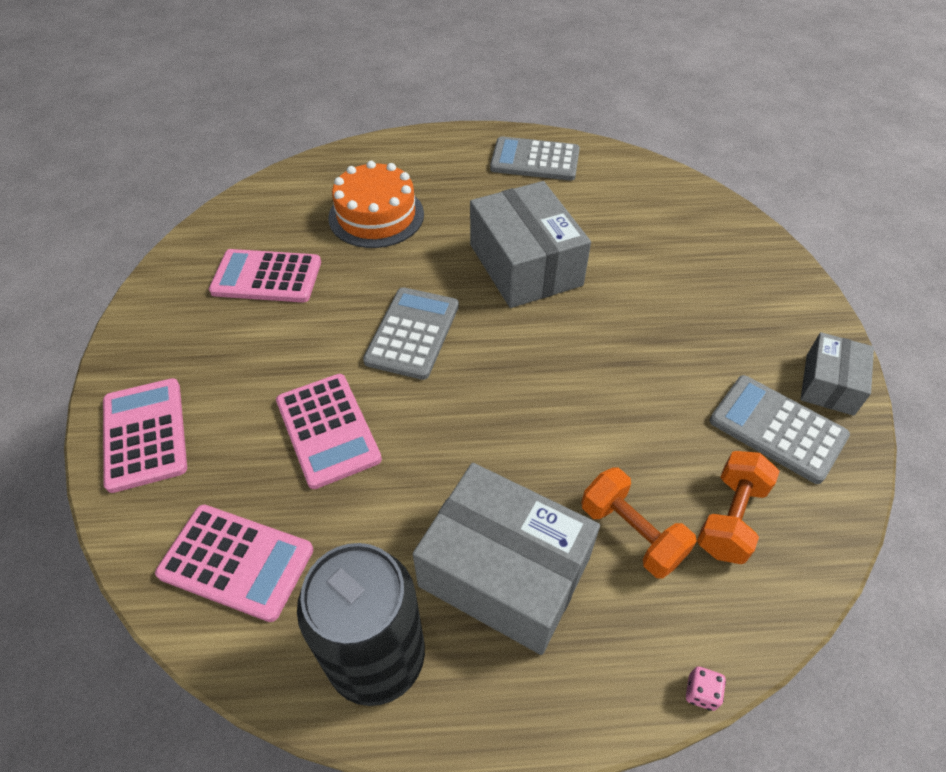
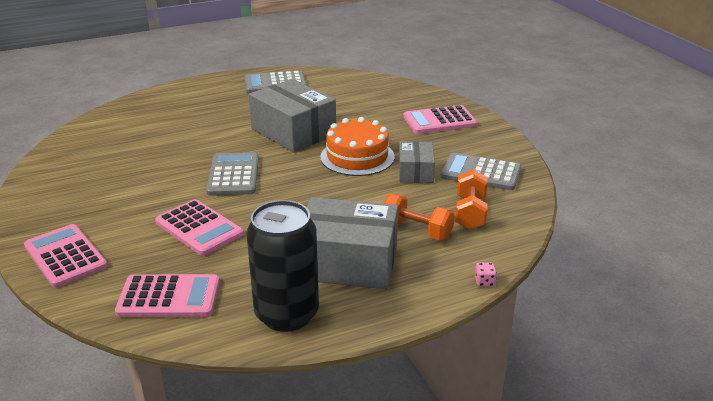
camera: 20 degrees left, 20 degrees down
pink calculator [209,249,321,302] -> pink calculator moved to [403,105,477,134]
orange cake [328,161,424,248] -> orange cake moved to [320,117,395,176]
grey box [800,332,874,416] -> grey box moved to [399,141,435,183]

